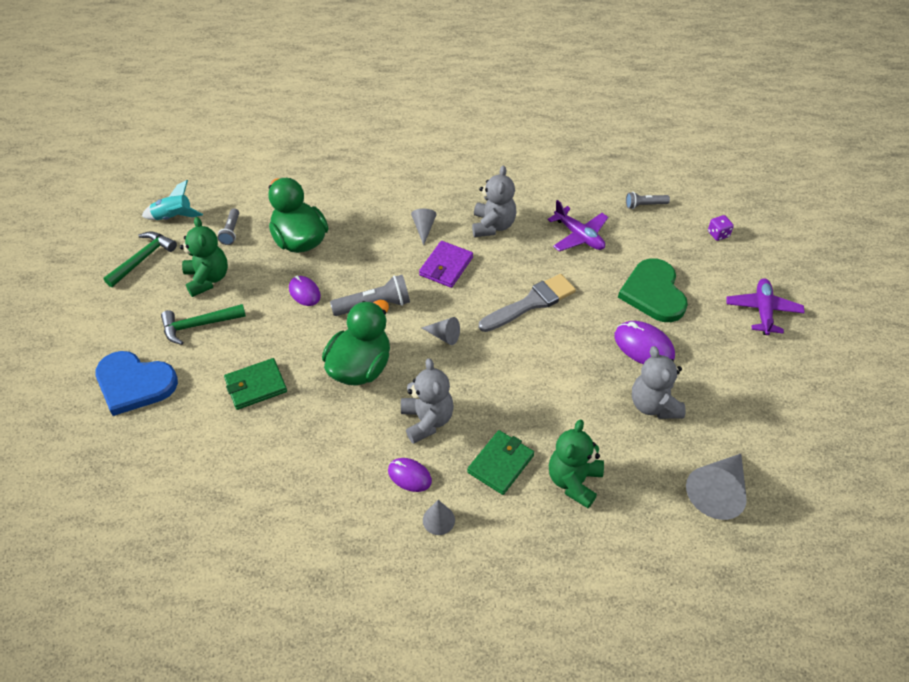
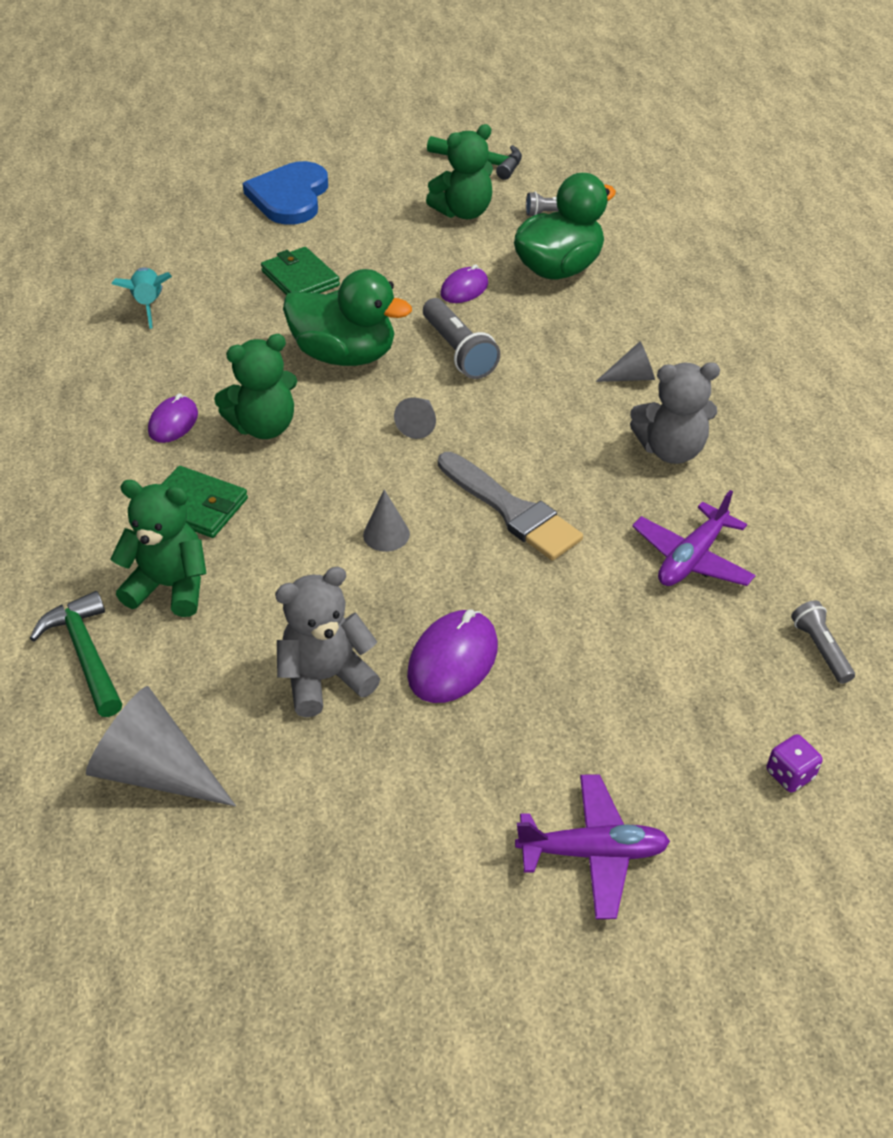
camera: 80 degrees right, 5 degrees down
turquoise rocket [142,180,203,220] -> turquoise rocket moved to [112,267,172,329]
green hammer [161,304,246,345] -> green hammer moved to [29,591,122,717]
grey teddy bear [401,358,454,444] -> green teddy bear [214,334,297,439]
purple wallet [419,241,473,288] -> none
grey cone [423,500,455,535] -> grey cone moved to [363,489,410,552]
green heart [618,258,688,322] -> none

